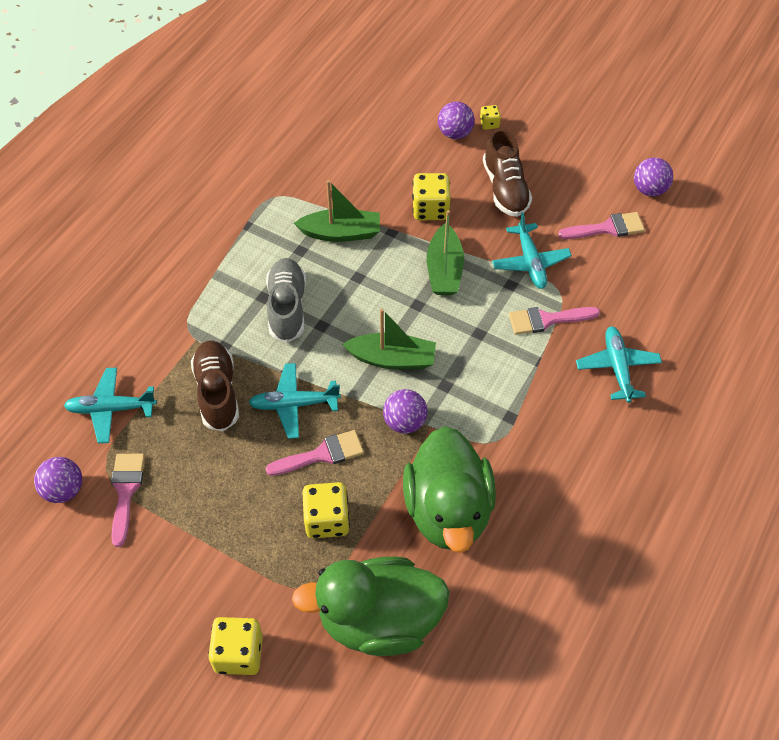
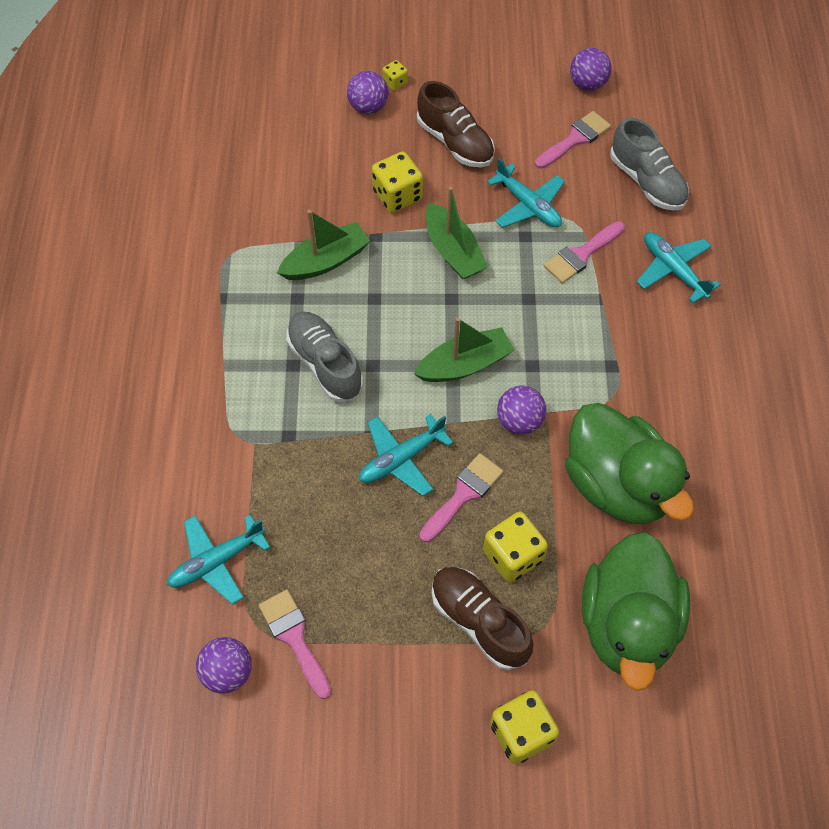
camera: 30 degrees left, 5 degrees up
brown shoe [191,340,239,431] -> brown shoe moved to [431,567,533,670]
green duck [292,557,450,656] -> green duck turned 45 degrees counterclockwise [582,532,690,691]
none -> grey shoe [610,118,689,211]

